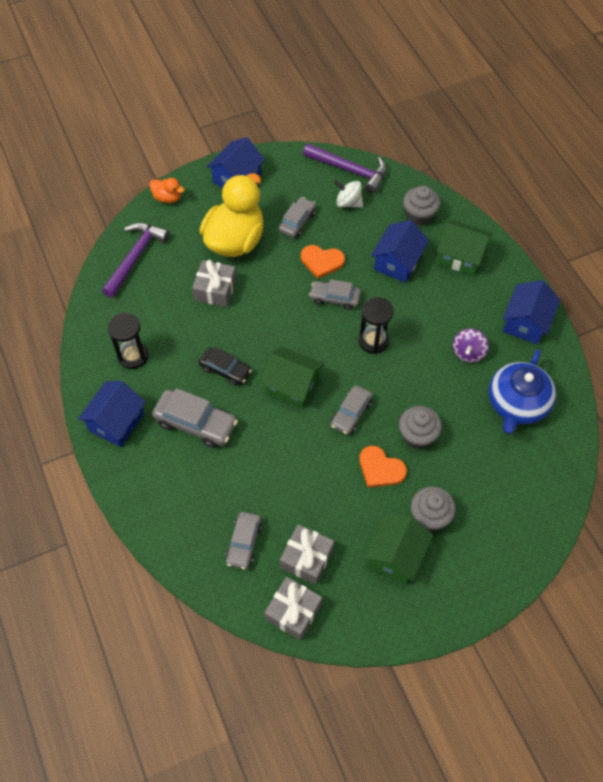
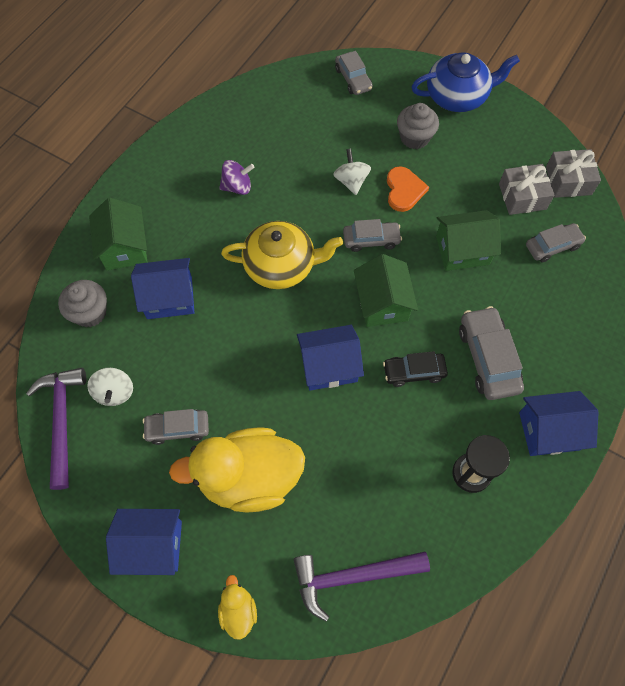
camera: 125 degrees left, 5 degrees up
orange duck [149,178,185,203] -> yellow duck [218,575,257,640]
grey gift [192,260,237,307] -> none
black car [199,347,252,386] -> black car turned 90 degrees counterclockwise [383,351,448,387]
orange heart [301,245,345,279] -> none
grey car [309,279,361,310] -> grey car moved to [335,51,373,95]
black hourglass [359,297,394,354] -> yellow teapot [221,221,343,289]
green house [364,513,433,585] -> green house moved to [436,210,501,271]
grey cupcake [399,406,442,449] -> white spinning top [333,149,371,195]
blue teapot [489,349,556,434] -> blue teapot moved to [412,53,520,112]
blue house [502,280,560,344] -> blue house moved to [297,325,364,391]

